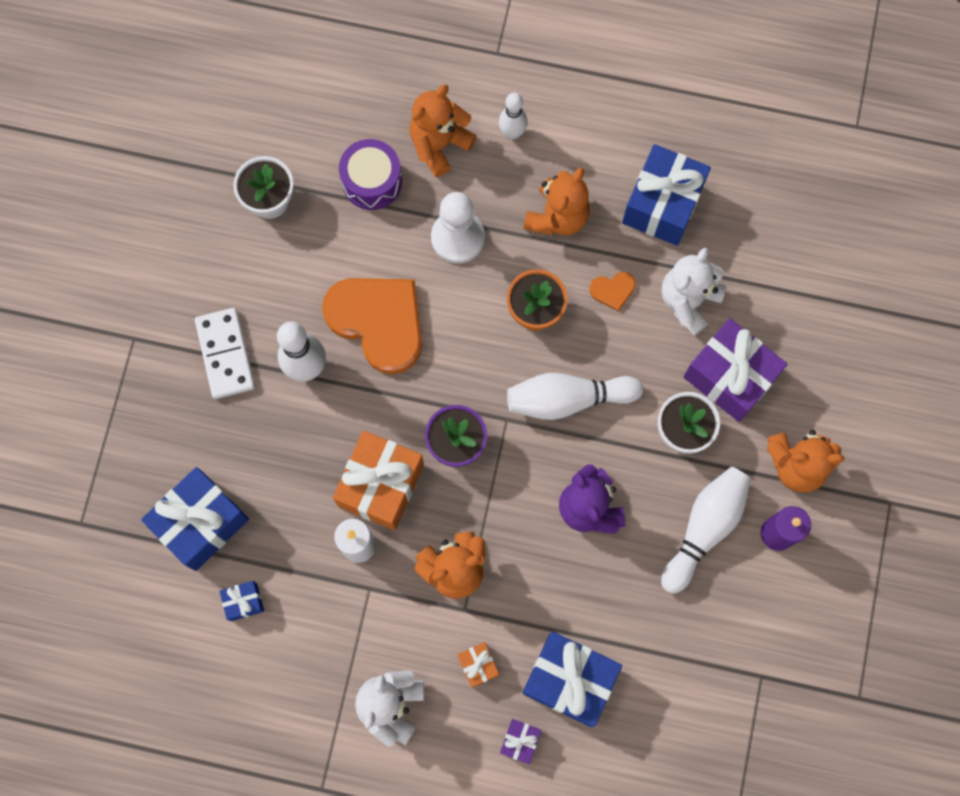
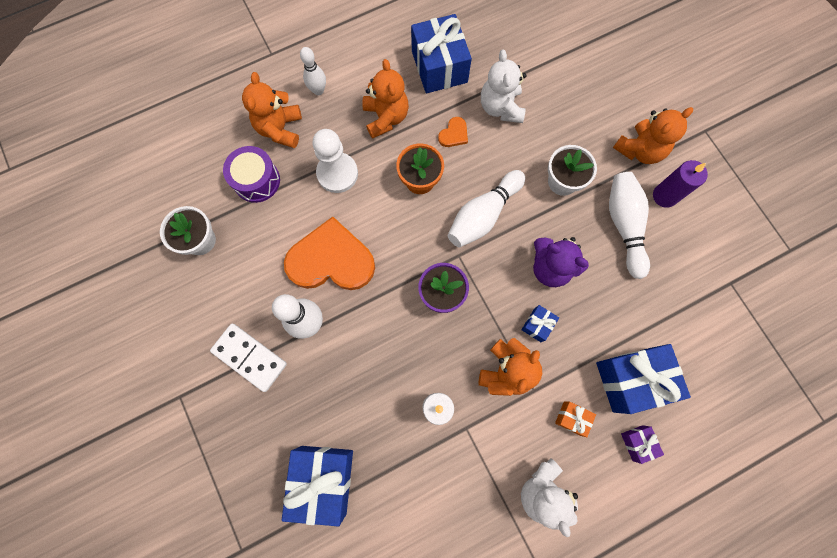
camera: 40 degrees left, 0 degrees up
blue gift [219,581,264,621] -> blue gift moved to [521,305,559,342]
orange gift [333,430,424,530] -> none
purple gift [683,318,788,422] -> none

